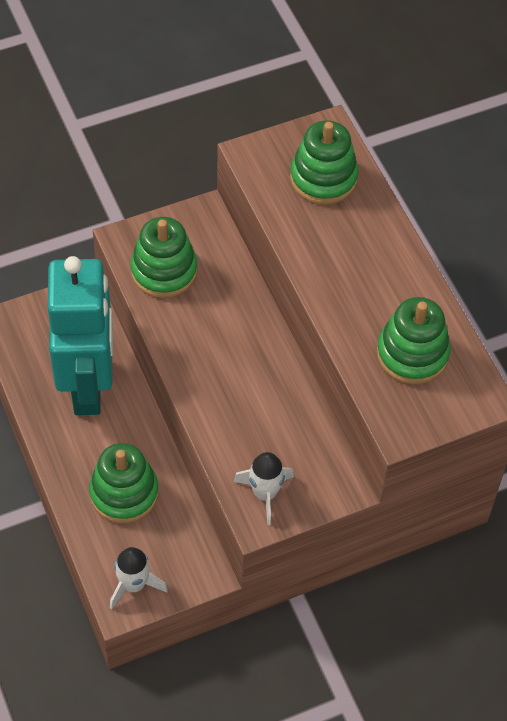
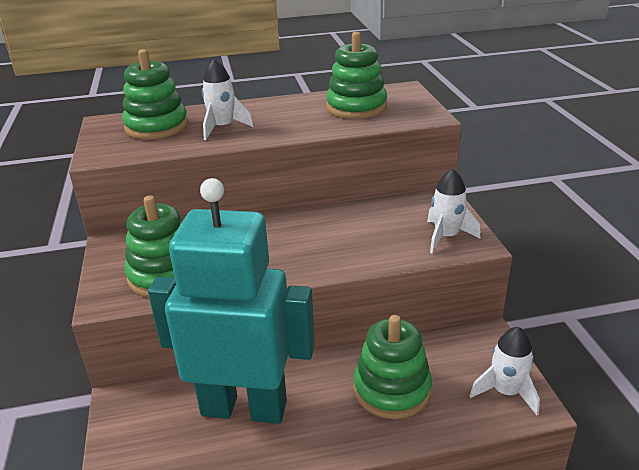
camera: 75 degrees left, 25 degrees down
none -> white rocket [202,58,254,140]

